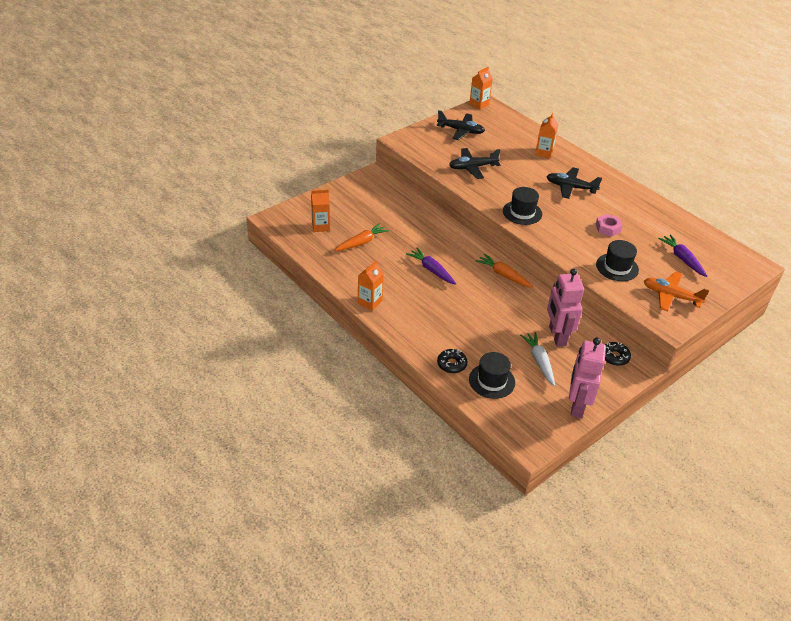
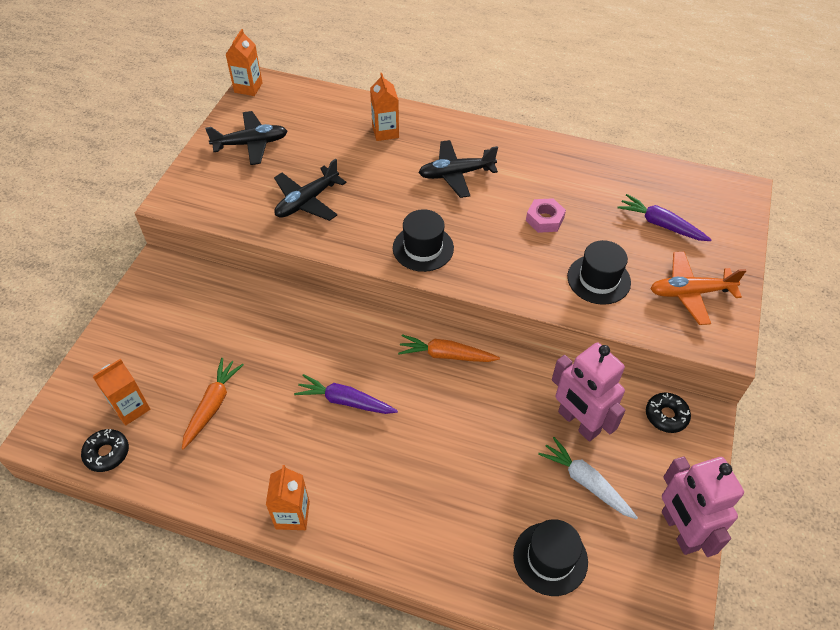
camera: 30 degrees left, 10 degrees up
black donut [437,349,467,373] -> black donut moved to [81,429,129,472]

